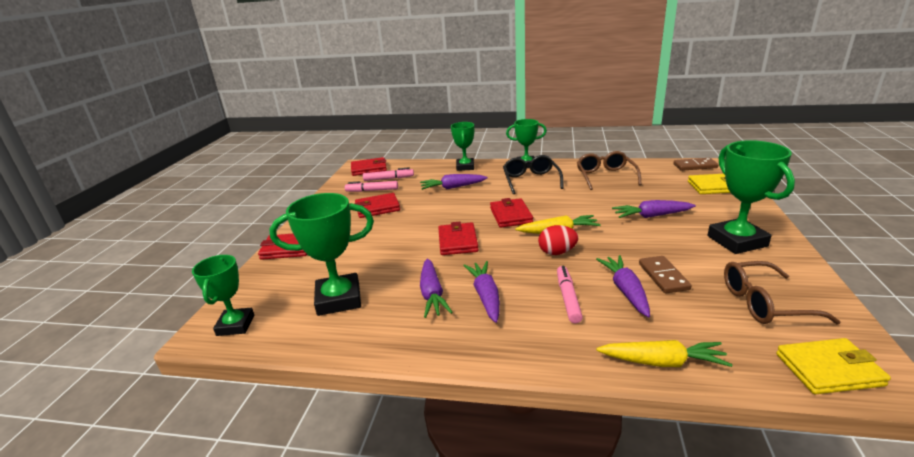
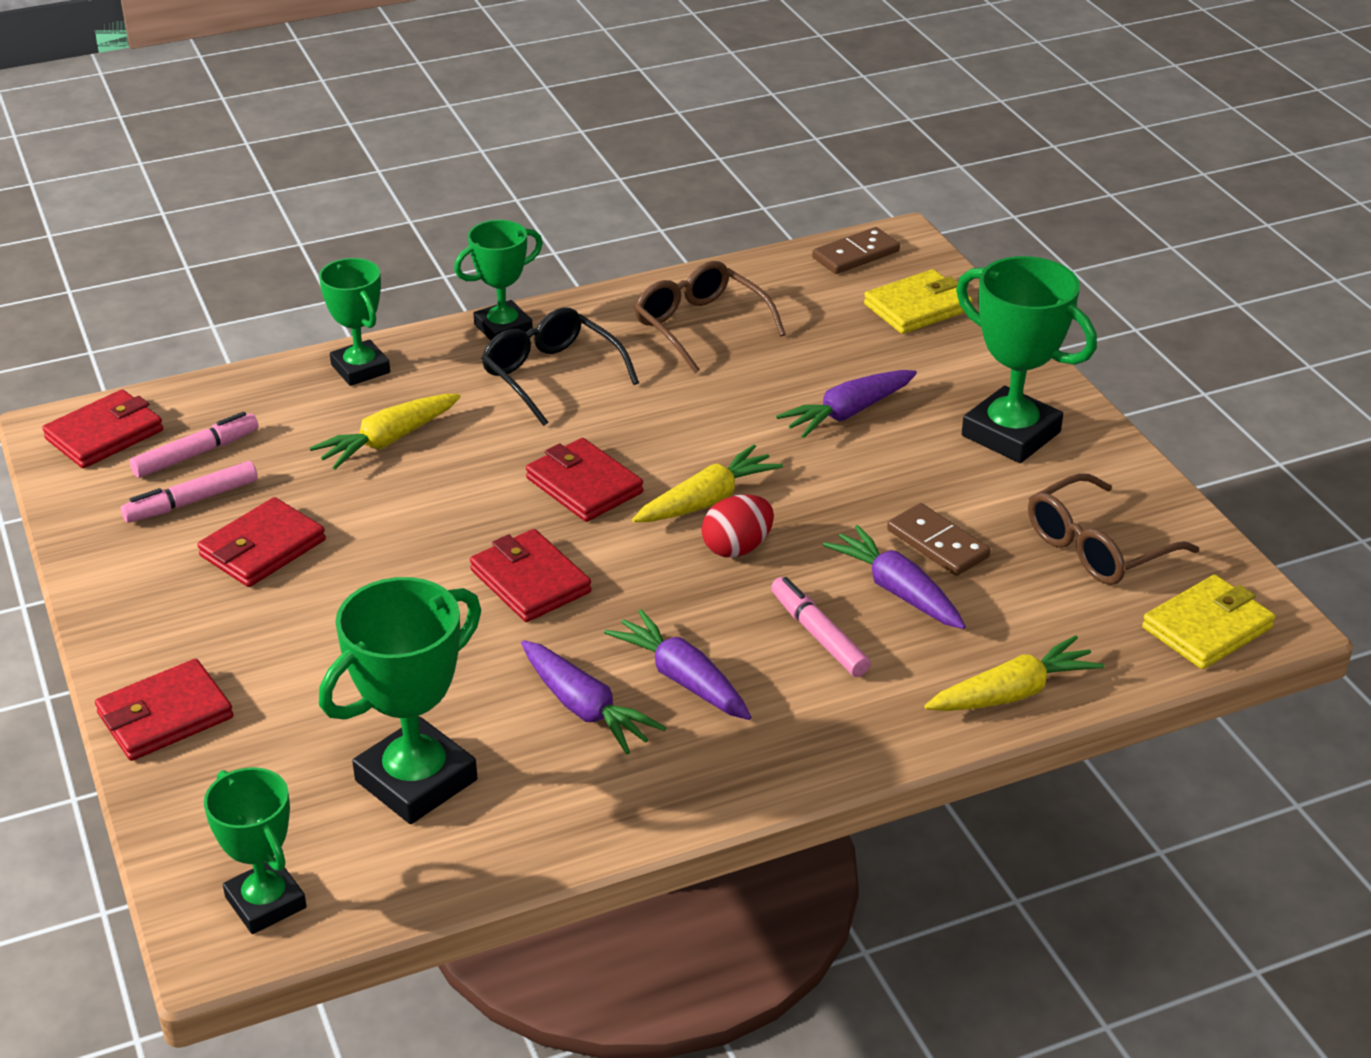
camera: 35 degrees left, 10 degrees up
purple carrot [420,174,488,190] -> yellow carrot [309,394,461,470]

